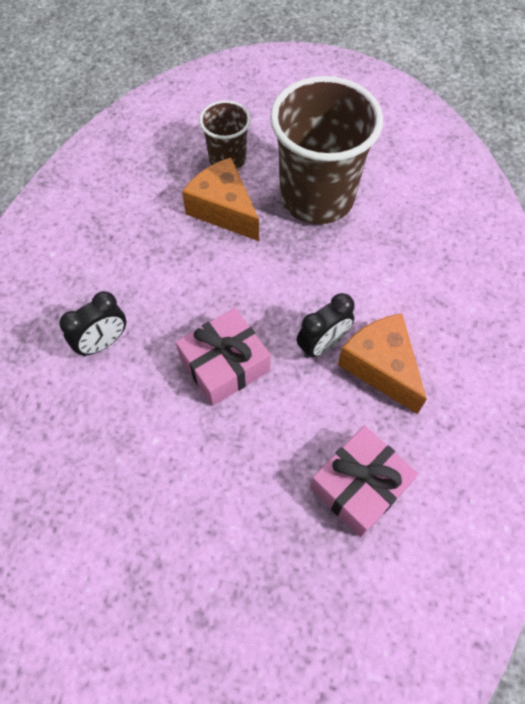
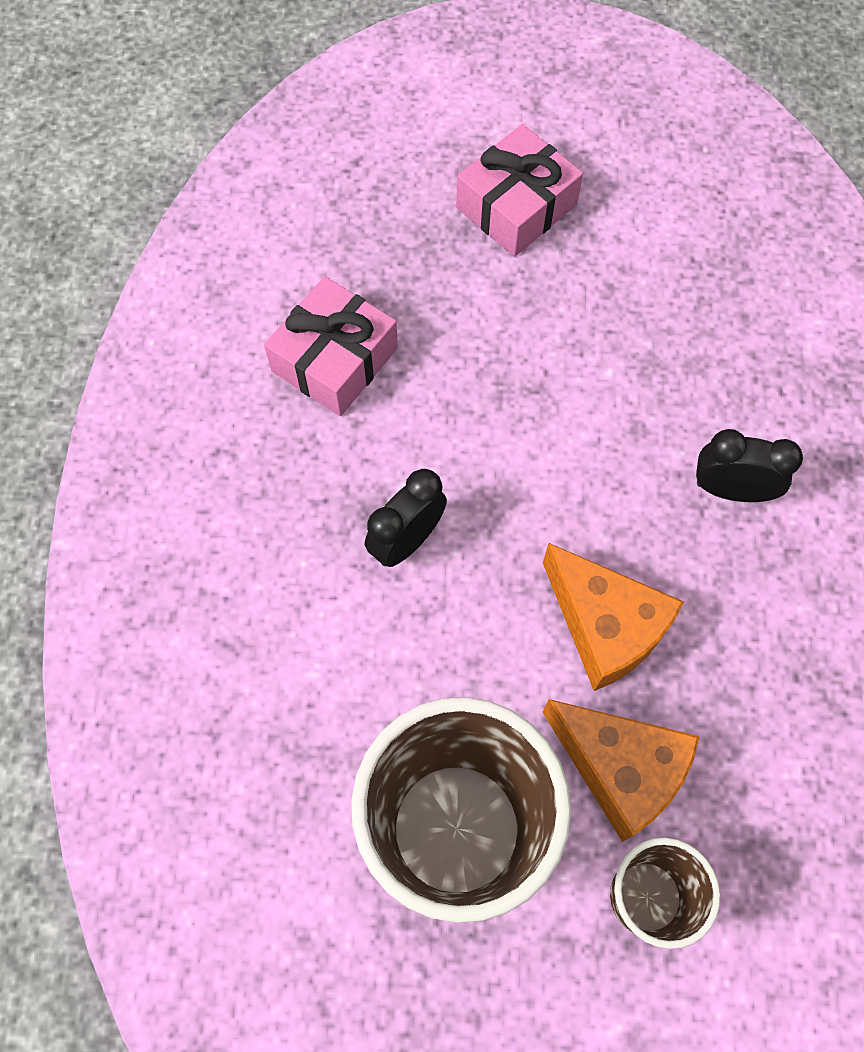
camera: 170 degrees right, 5 degrees up
black clock [59,291,126,356] -> black clock turned 60 degrees clockwise [696,429,803,502]
pink gift [176,308,271,406] -> pink gift moved to [456,124,583,256]
orange cheese [338,313,427,414] -> orange cheese moved to [543,543,684,691]

